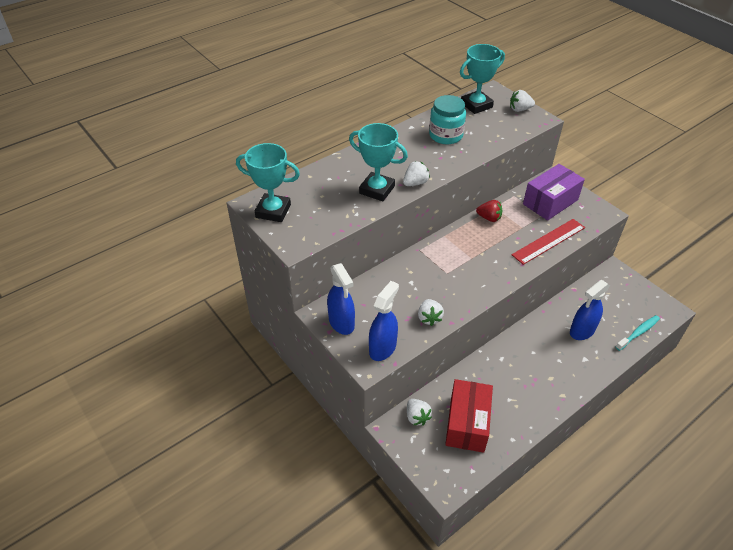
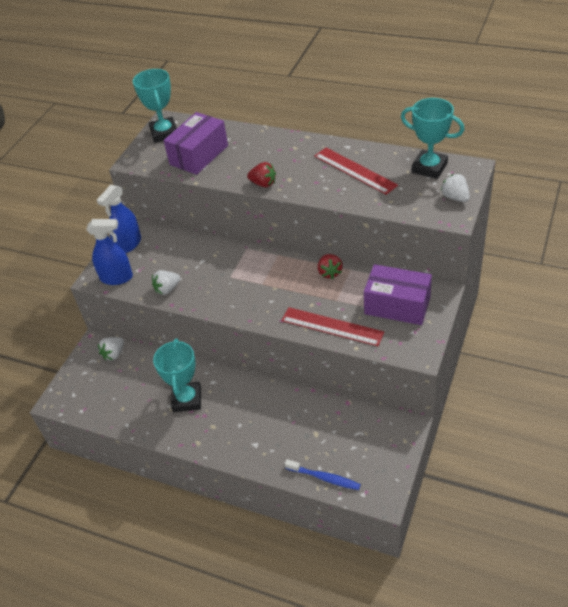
camera: 65 degrees right, 0 degrees up
turquoise trophy [349,123,408,201] -> turquoise trophy moved to [153,339,201,412]
white strawberry [403,161,430,186] -> red strawberry [247,162,276,188]
turquoise jar [429,95,466,144] -> red ruler [314,148,398,195]
red box [445,379,493,453] -> none
blue spray bottle [570,280,610,340] -> none
turquoise toothbrush [616,315,660,351] -> blue toothbrush [285,459,361,490]
none -> purple box [163,112,228,175]

